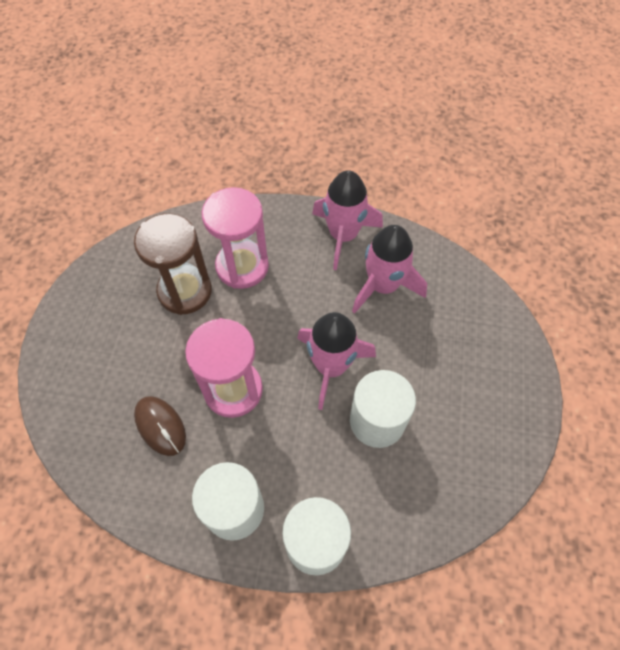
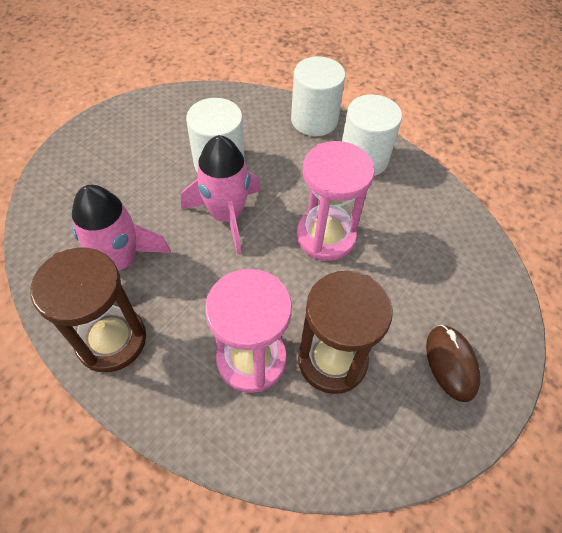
camera: 155 degrees left, 5 degrees down
brown mouse [134,396,186,456] -> brown mouse moved to [426,325,480,402]
pink rocket [312,170,383,270] -> brown hourglass [31,248,146,372]

